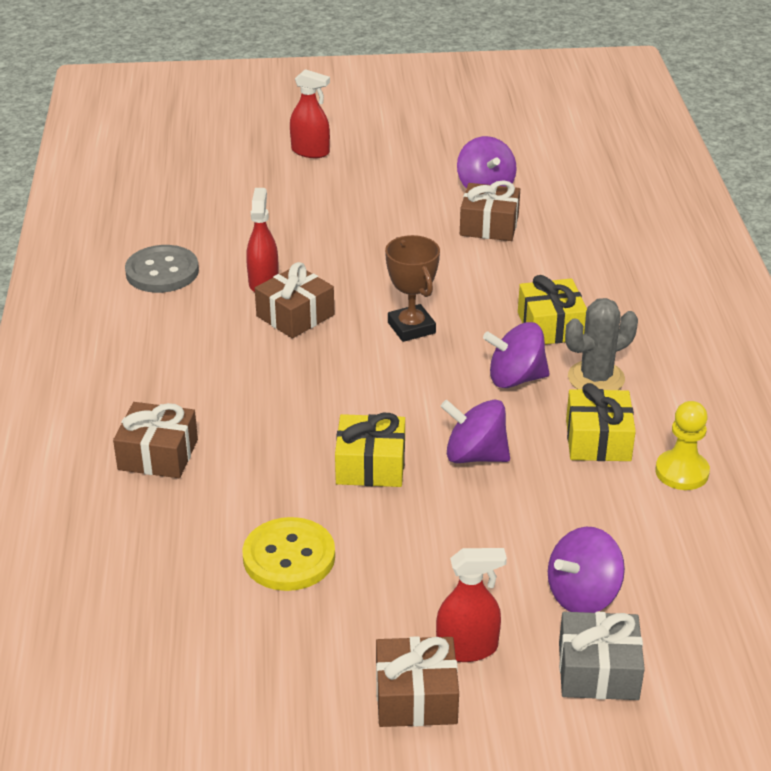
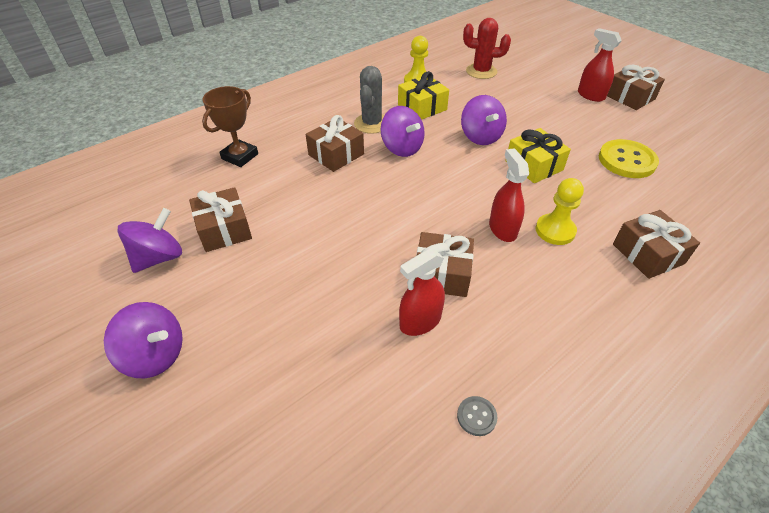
camera: 125 degrees left, 10 degrees up
grey button [125,245,199,293] -> grey button [457,396,497,436], size x0.46
red spray bottle [290,69,330,158] -> red spray bottle moved to [489,148,529,242]
brown trophy [385,235,440,342] -> brown trophy moved to [202,86,258,167]
yellow gift [518,275,587,344] -> brown gift [306,115,364,172]
purple spinning top [548,527,625,613] -> purple spinning top moved to [104,302,183,378]
grey gift [559,612,645,700] -> none
grey cactus [565,298,638,390] -> grey cactus turned 75 degrees clockwise [354,66,384,134]
none -> red cactus [463,18,511,79]
none -> yellow pawn [536,178,584,245]

